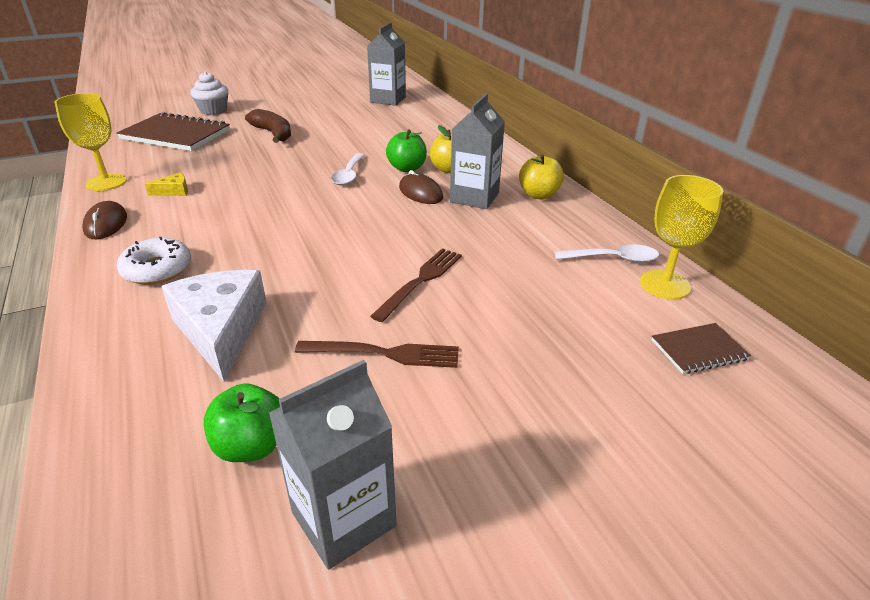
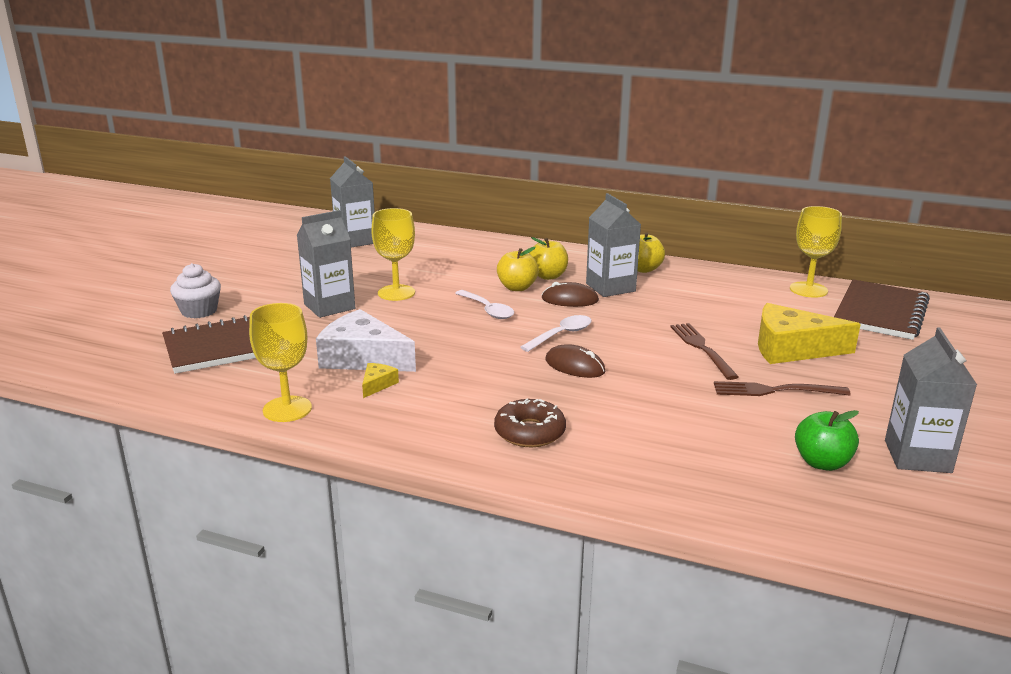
camera: 45 degrees left, 10 degrees down
brown mouse [82,201,127,239] -> brown mouse moved to [545,344,606,378]
white donut [117,237,191,285] -> brown donut [494,399,566,447]
white cheese [161,270,267,382] -> white cheese moved to [316,309,416,372]
brown banana [245,109,291,143] -> grey carton [297,210,355,318]
brown fork [295,341,459,368] -> brown fork turned 135 degrees counterclockwise [714,381,851,396]
green apple [386,129,427,172] -> yellow apple [497,247,539,291]
white spoon [555,244,659,263] -> white spoon moved to [520,315,592,352]
brown notebook [652,323,751,374] -> brown notebook [834,279,930,340], size x2.01
none -> yellow goblet [371,208,415,301]
none -> yellow cheese [758,303,861,364]

